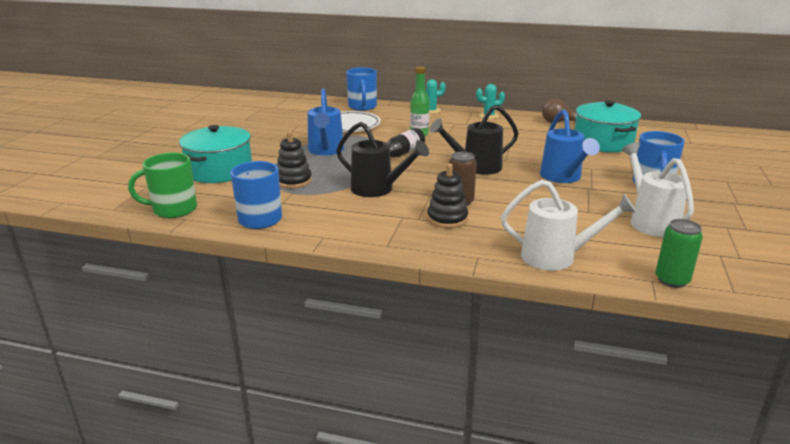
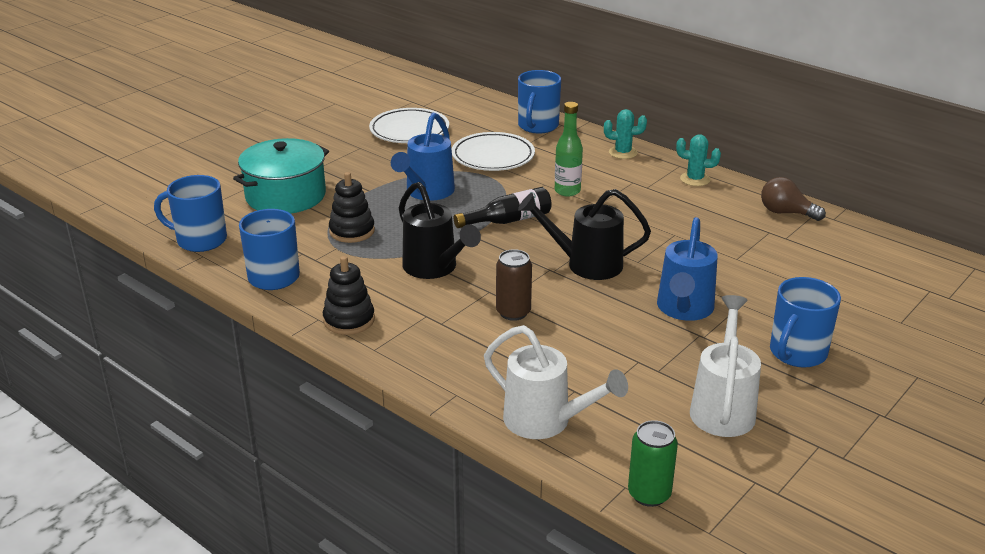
camera: 25 degrees right, 5 degrees up
green mug [128,153,197,218] -> blue mug [154,175,227,252]
black stacking toy [427,163,468,228] -> black stacking toy moved to [323,256,375,335]
turquoise pot [575,100,641,152] -> none
none -> white plate [369,108,449,143]

